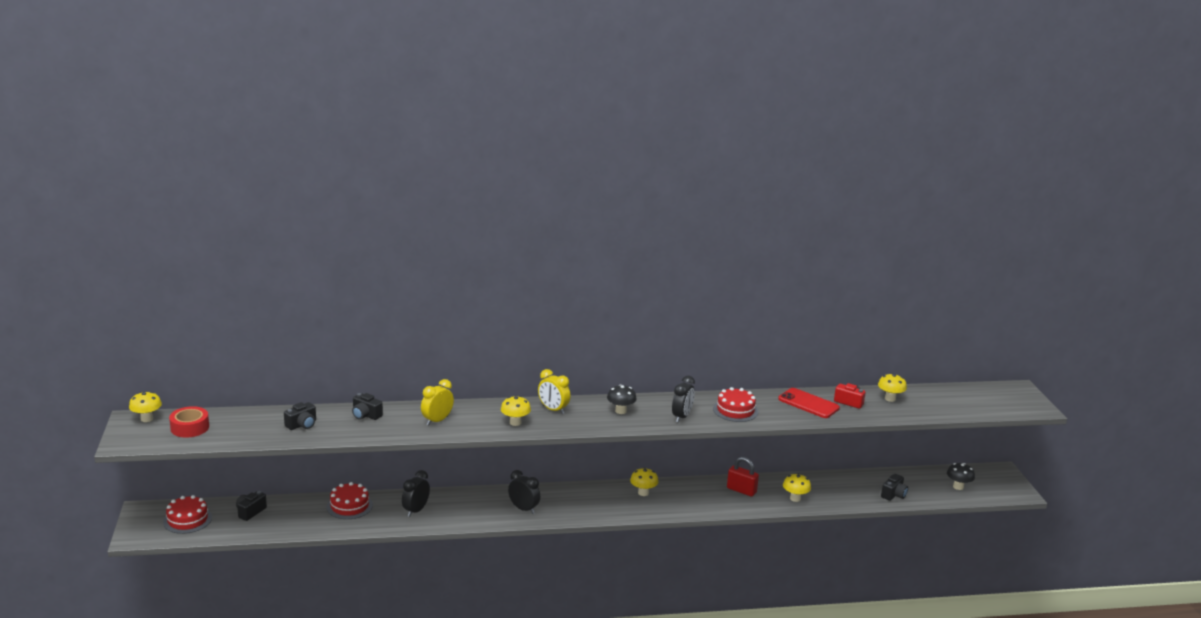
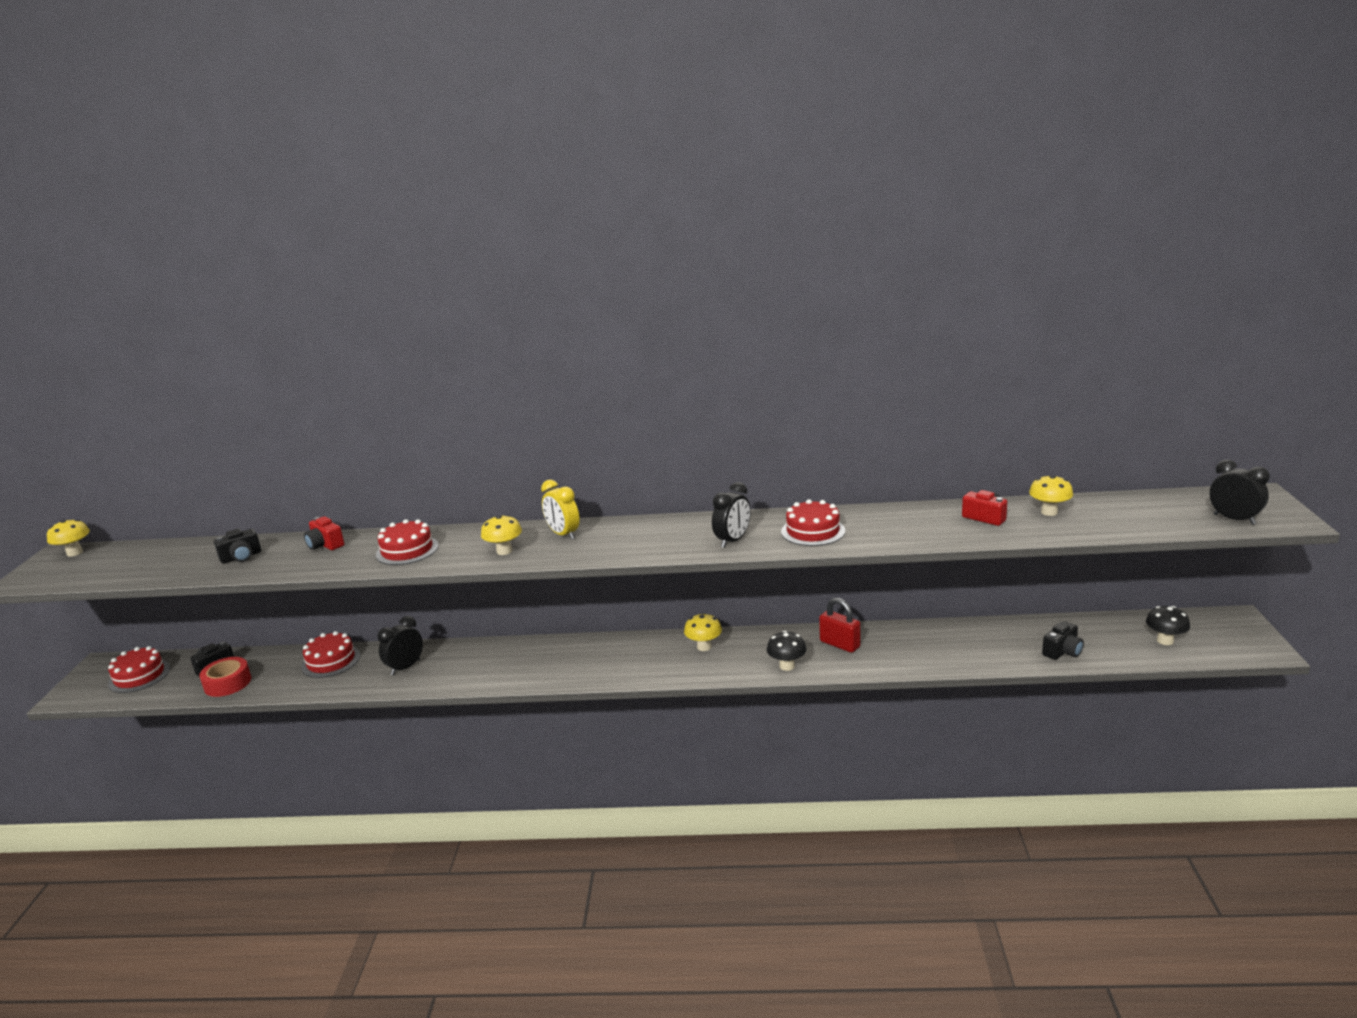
camera: 15 degrees right, 0 degrees up
red tape [169,406,209,438] -> red tape moved to [199,657,251,697]
black camera [352,393,383,420] -> red camera [304,516,344,550]
yellow clock [421,379,454,426] -> red cake [376,519,439,565]
black clock [508,470,540,514] -> black clock moved to [1210,459,1270,525]
black mushroom [607,384,637,414] -> black mushroom moved to [767,631,807,671]
red phone [778,388,840,418] -> none
yellow mushroom [783,473,811,502] -> none

